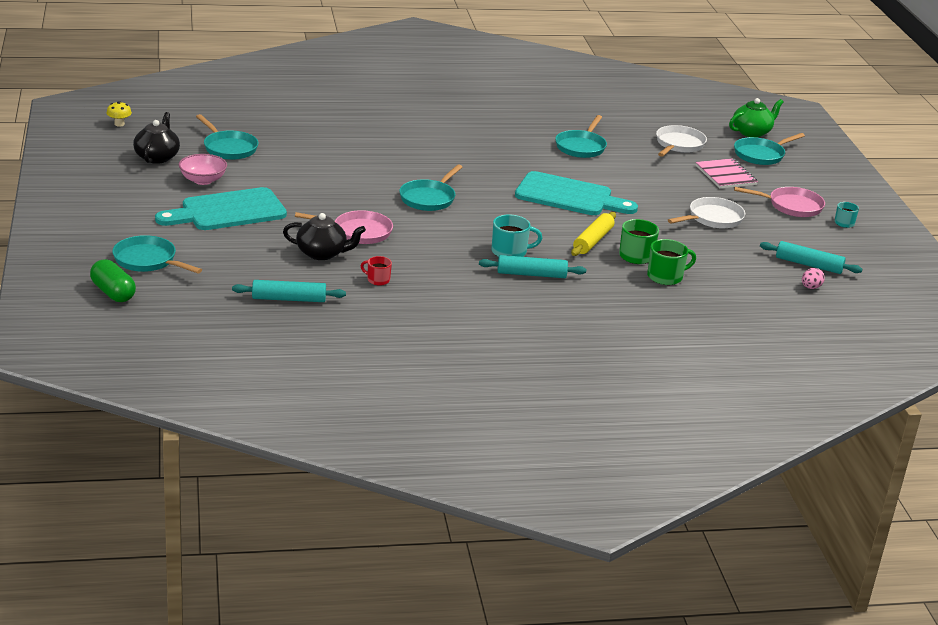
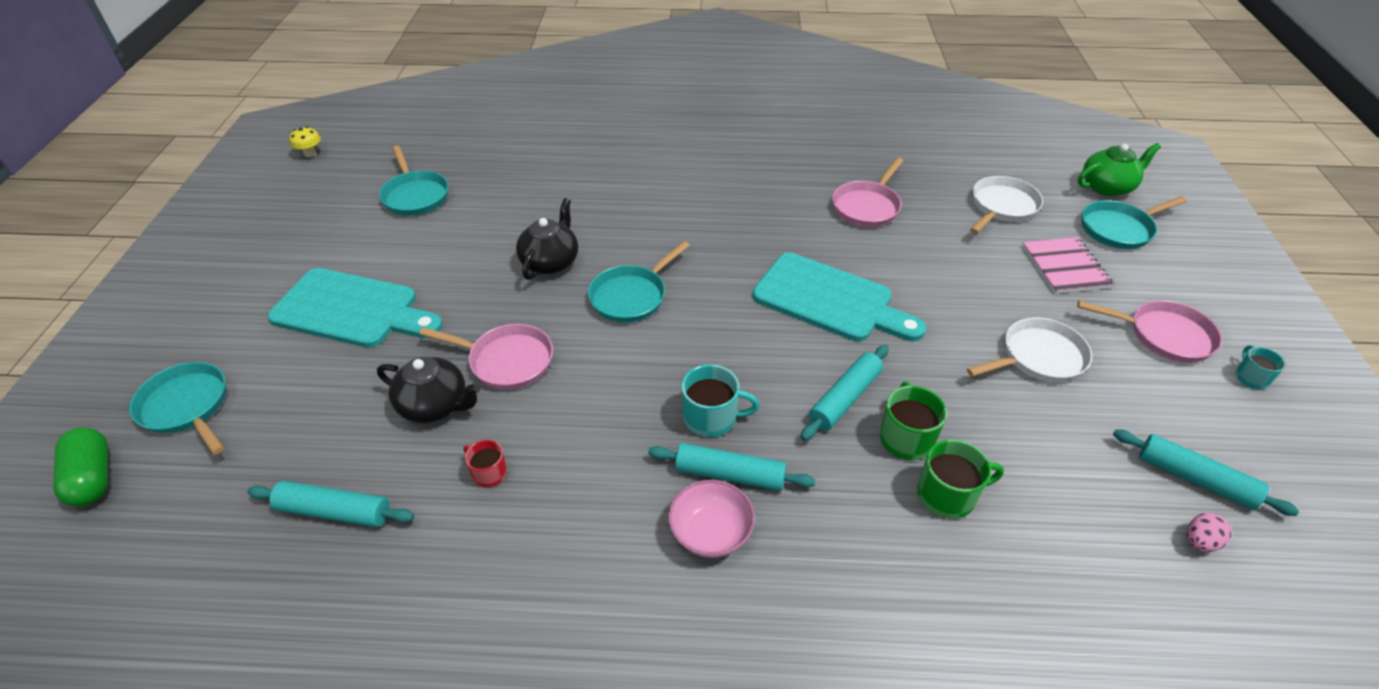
camera: 15 degrees right, 15 degrees up
black teapot [133,112,180,164] -> black teapot moved to [516,198,578,280]
turquoise cutting board [155,187,287,230] -> turquoise cutting board turned 150 degrees counterclockwise [268,268,443,348]
pink bowl [179,154,227,185] -> pink bowl moved to [668,480,755,558]
turquoise pan [555,115,607,158] -> pink pan [832,158,903,227]
yellow rolling pin [571,212,616,256] -> turquoise rolling pin [801,345,889,441]

